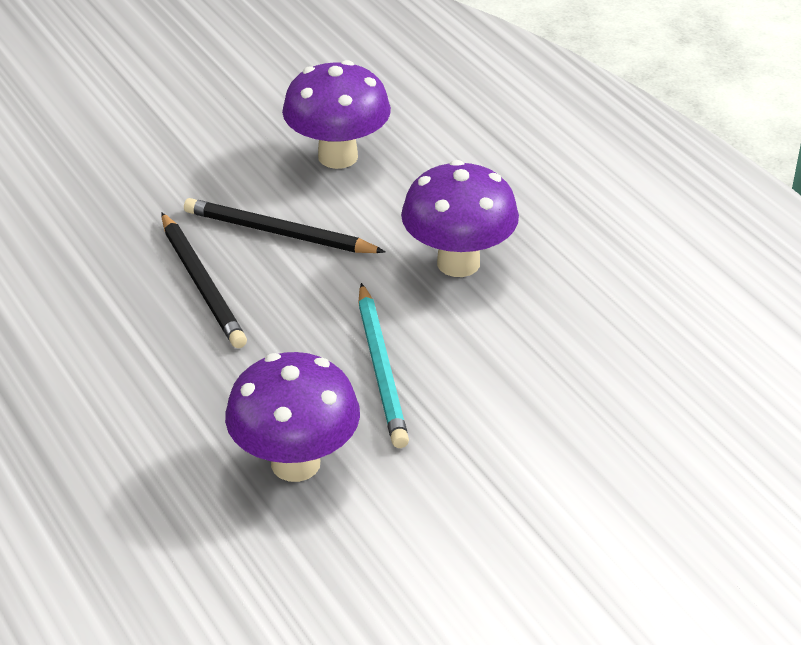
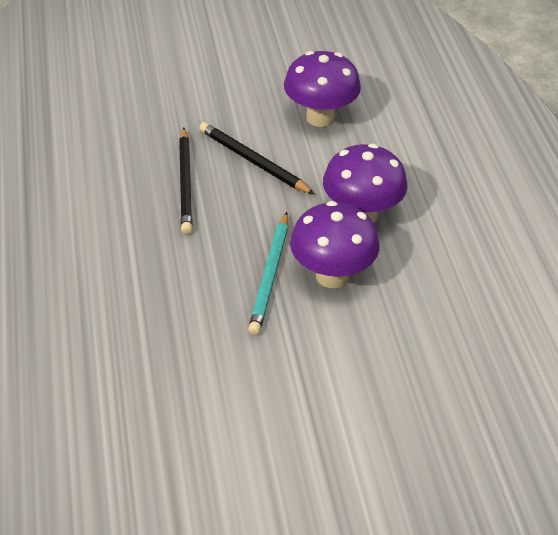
camera: 20 degrees right, 5 degrees up
purple mushroom [225,352,360,482] -> purple mushroom moved to [290,201,380,288]

